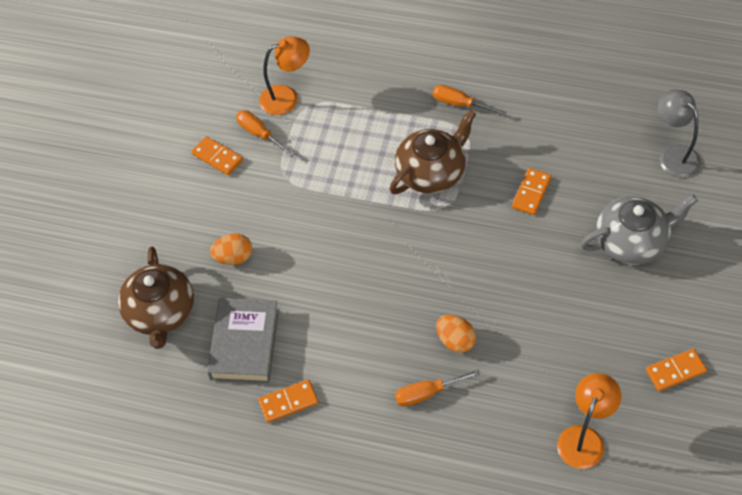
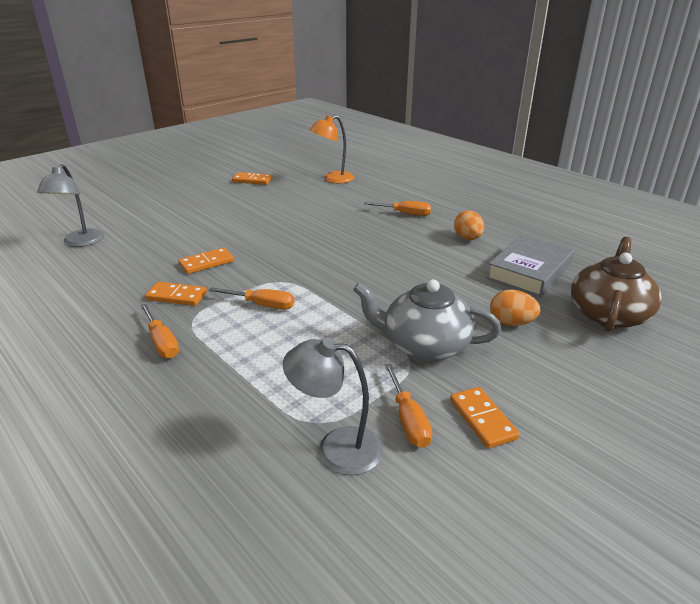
camera: 150 degrees left, 25 degrees down
orange domino [258,379,318,423] -> orange domino moved to [145,282,207,306]
orange lamp [259,36,310,115] -> grey lamp [283,337,383,475]
brown teapot [390,110,476,194] -> orange screwdriver [209,287,294,310]
orange egg [436,315,476,353] -> orange egg moved to [454,211,484,240]
grey teapot [581,195,698,265] -> grey teapot moved to [353,280,501,361]

